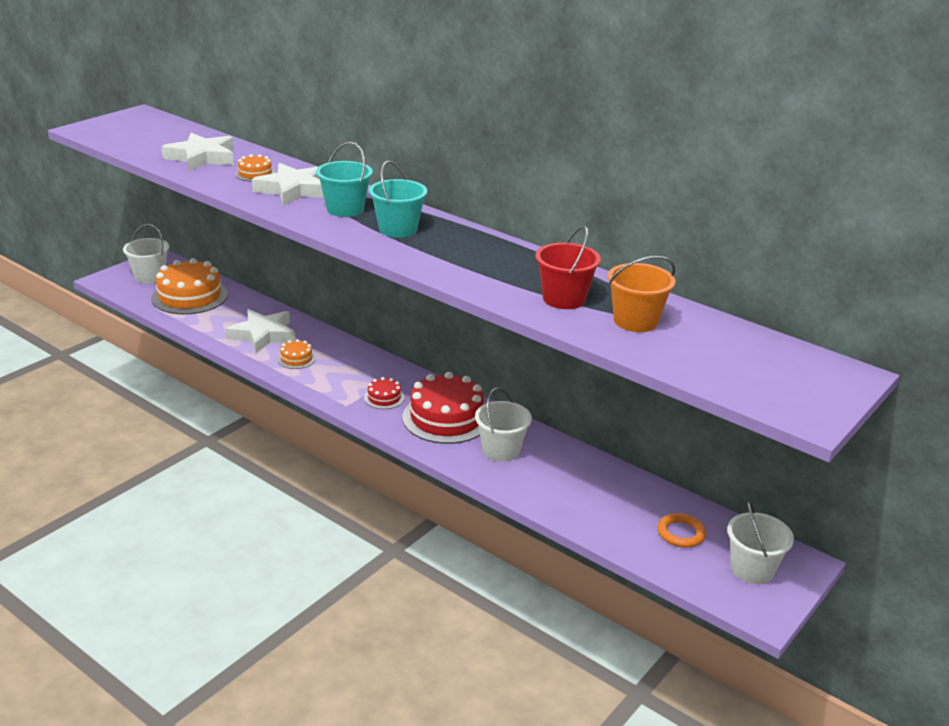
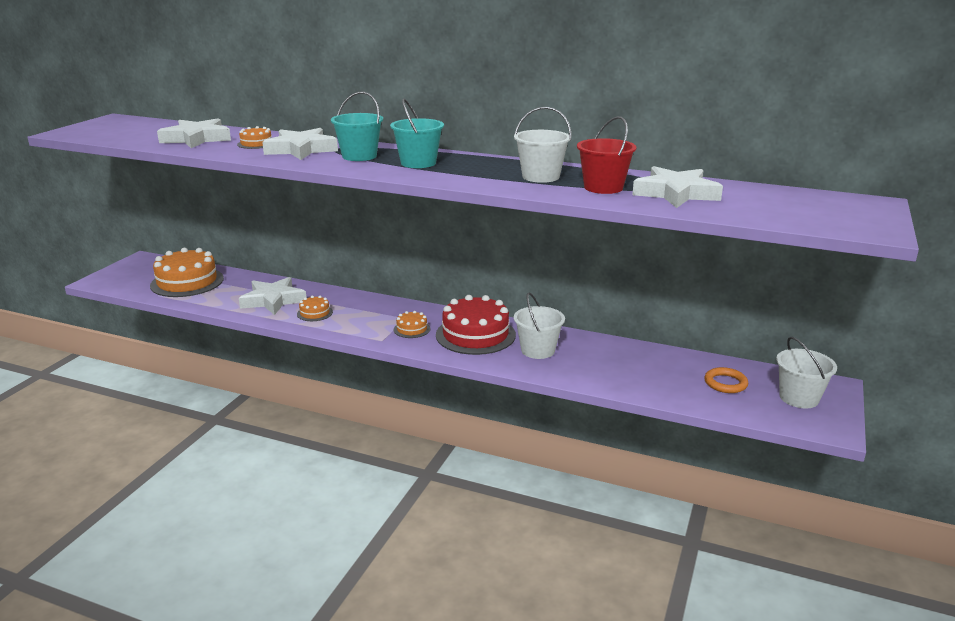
camera: 15 degrees left, 5 degrees down
white bucket [123,224,169,284] -> white bucket moved to [514,107,571,183]
red cake [364,377,404,409] -> orange cake [394,311,430,338]
orange bucket [608,256,676,332] -> white star [632,166,723,208]

